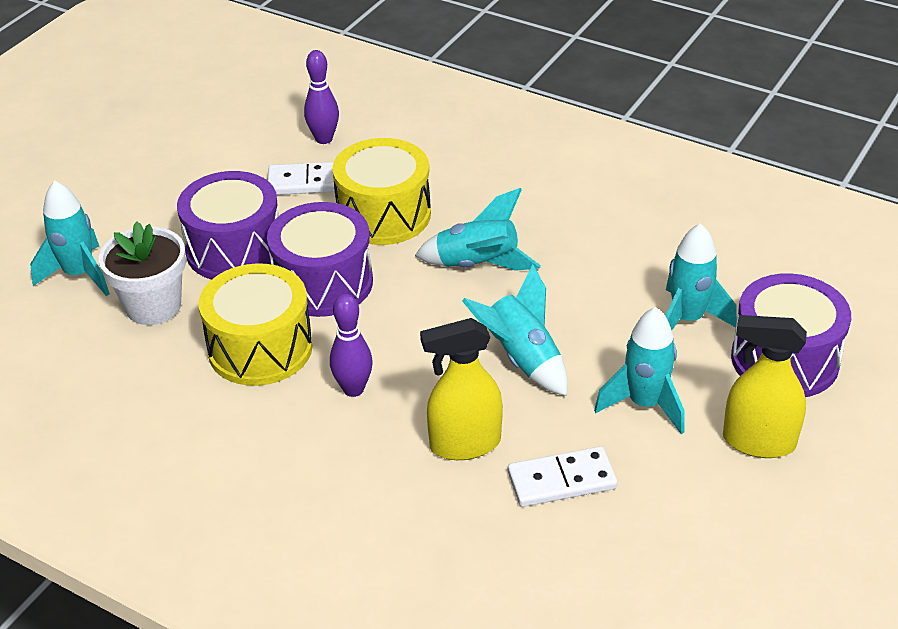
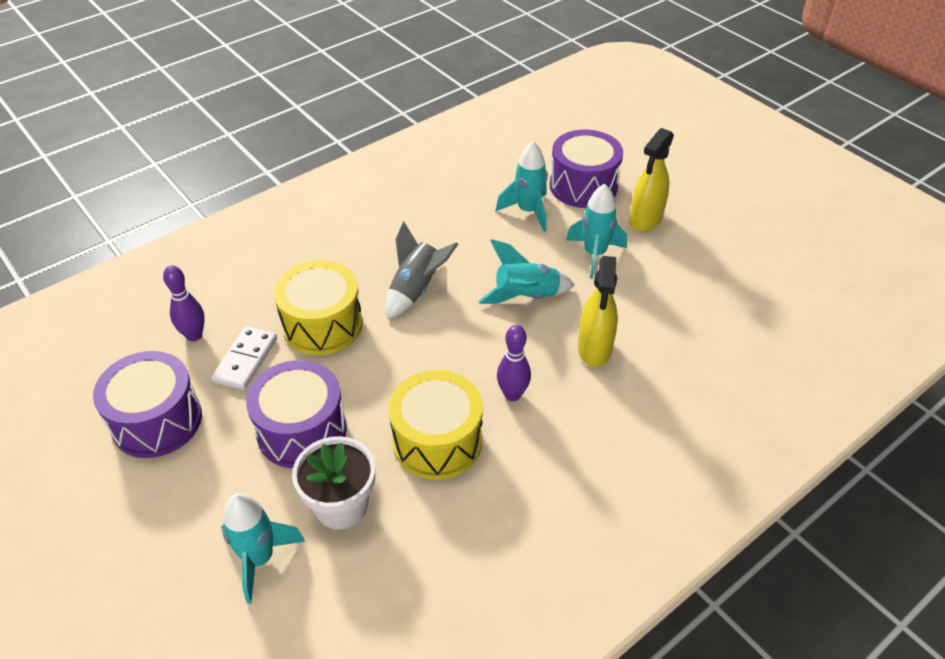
camera: 70 degrees left, 5 degrees up
purple drum [267,202,373,317] -> purple drum moved to [93,351,202,458]
turquoise rocket [415,188,541,271] -> grey rocket [386,221,458,319]
white domino [508,446,618,507] -> none

